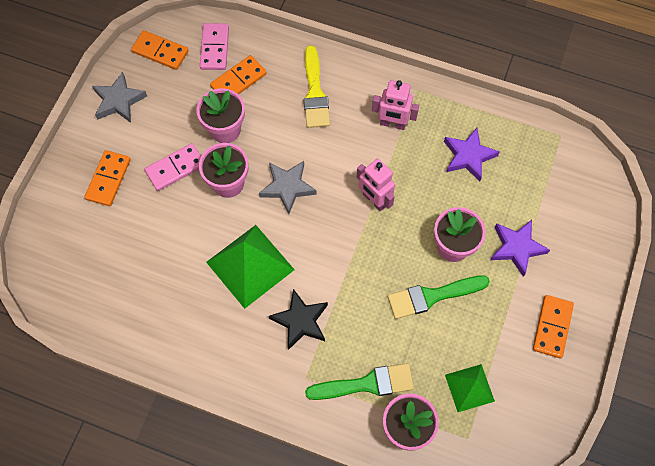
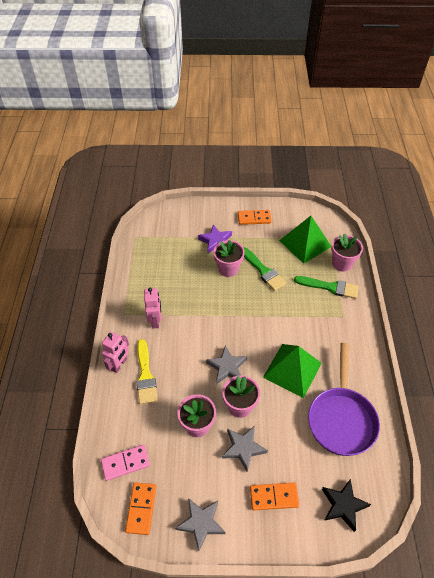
camera: 110 degrees left, 15 degrees down
pink domino [145,143,201,191] -> grey star [222,426,268,471]
orange domino [210,55,267,95] -> none
black star [269,289,328,350] -> black star moved to [322,479,371,532]
yellow brush [304,46,330,128] -> yellow brush turned 105 degrees clockwise [136,339,158,404]
green brush [305,363,414,400] -> green brush turned 135 degrees clockwise [294,276,359,299]
pink robot [357,158,395,211] -> pink robot moved to [102,332,129,373]
purple star [444,128,500,181] -> none
green pyramid [445,364,495,412] -> green pyramid [279,216,332,264], size x1.71
none -> purple pan [308,343,380,456]

